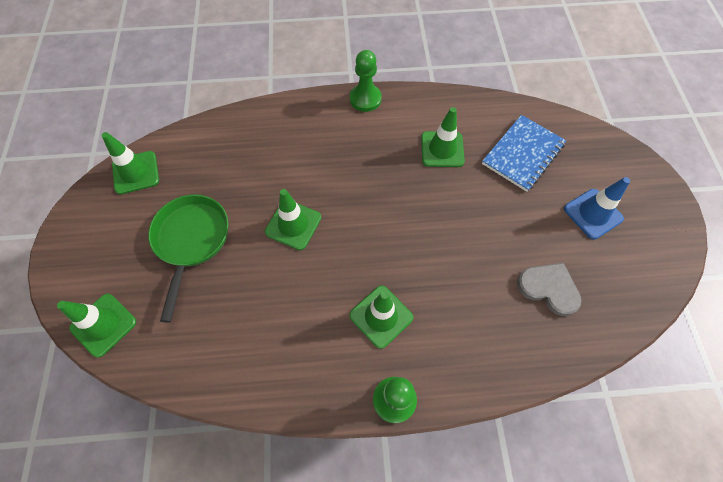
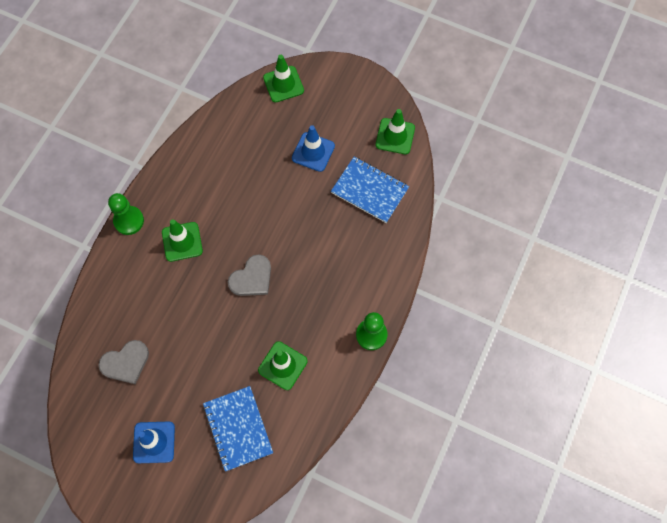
camera: 120 degrees right, 5 degrees up
green pan [148,195,228,322] -> blue traffic cone [292,125,335,172]
green traffic cone [265,189,321,250] -> none
none -> grey heart [228,254,271,296]
none -> blue notebook [331,157,409,223]

